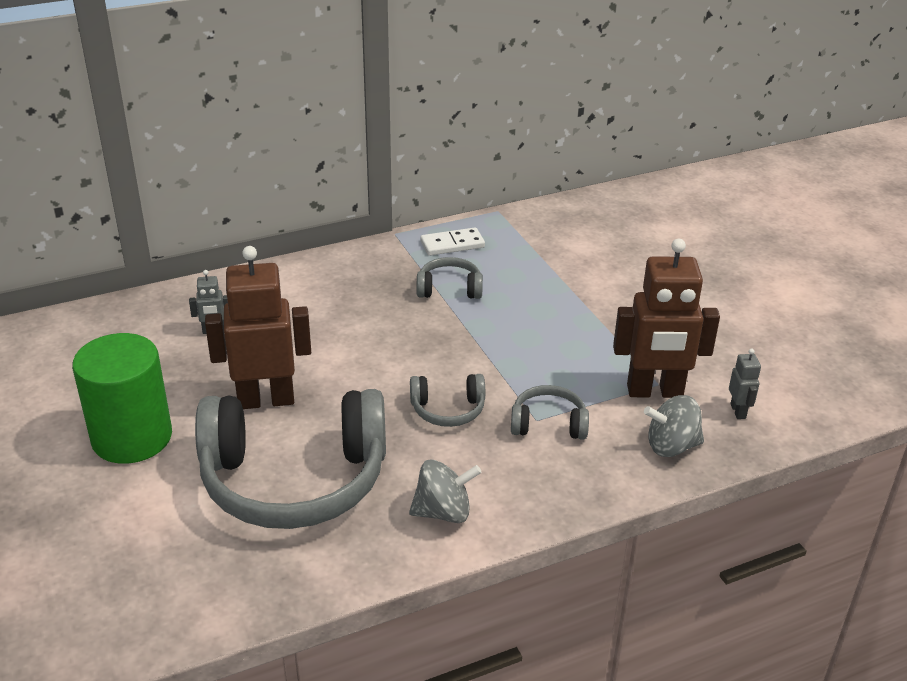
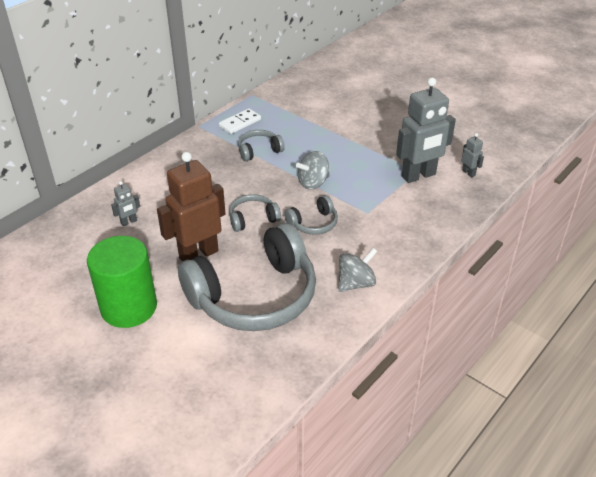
camera: 25 degrees left, 5 degrees up
grey headphones [511,385,589,440] -> grey headphones moved to [229,194,281,232]
brown robot [613,239,720,398] -> grey robot [396,78,456,183]
grey spinning top [644,395,704,457] -> grey spinning top moved to [296,151,330,190]

